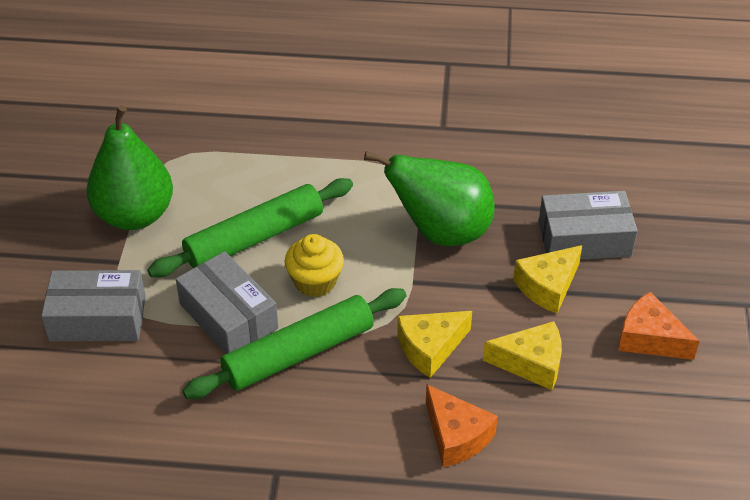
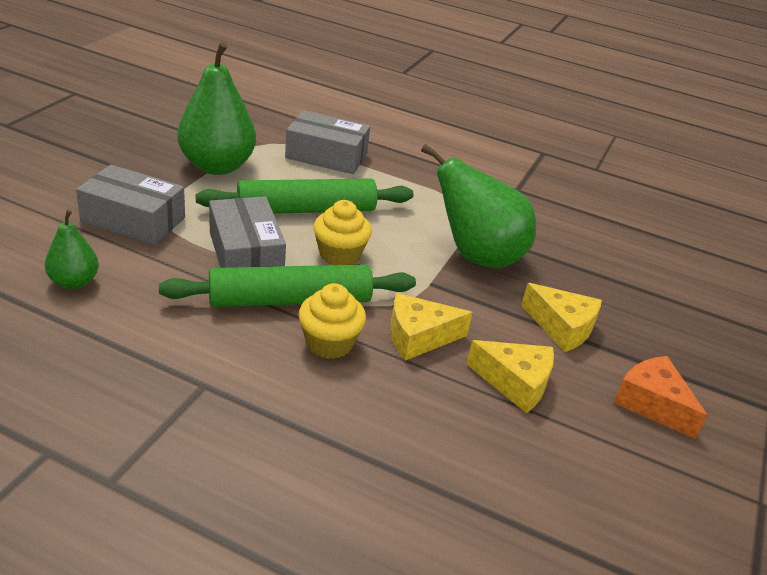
camera: 15 degrees right, 10 degrees down
orange cheese [426,384,498,467] -> none
yellow cheese [513,245,582,313] -> yellow cheese turned 120 degrees counterclockwise [521,283,602,352]
grey box [539,191,637,260] -> grey box moved to [285,110,370,174]
none -> green pear [45,210,99,289]
none -> yellow cupcake [298,283,366,359]

